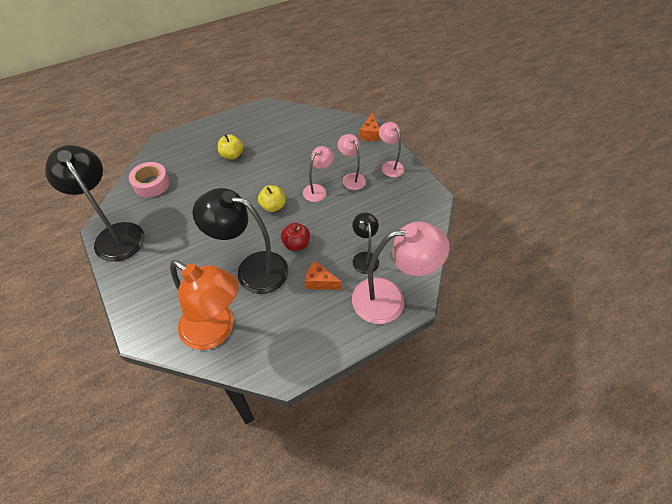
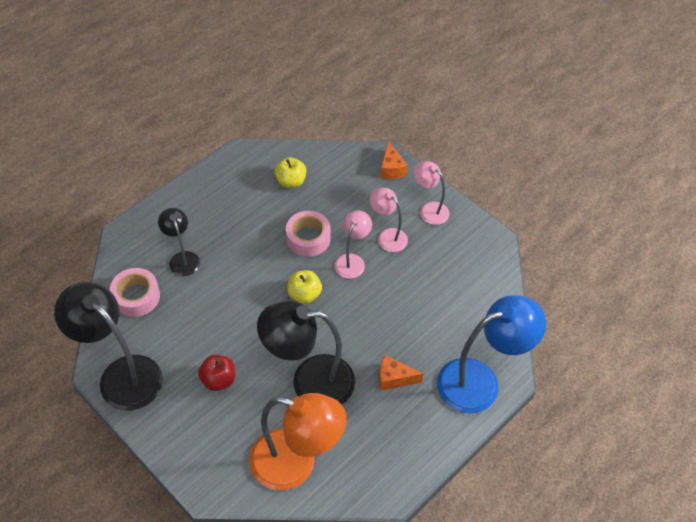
camera: 15 degrees left, 0 degrees up
yellow apple [218,134,243,160] -> yellow apple moved to [275,157,307,188]
red apple [281,223,310,251] -> red apple moved to [198,355,235,391]
pink lamp [352,222,450,324] -> blue lamp [437,295,546,413]
black lamp [353,212,379,274] -> black lamp moved to [158,208,200,276]
none -> pink tape [286,211,331,257]

